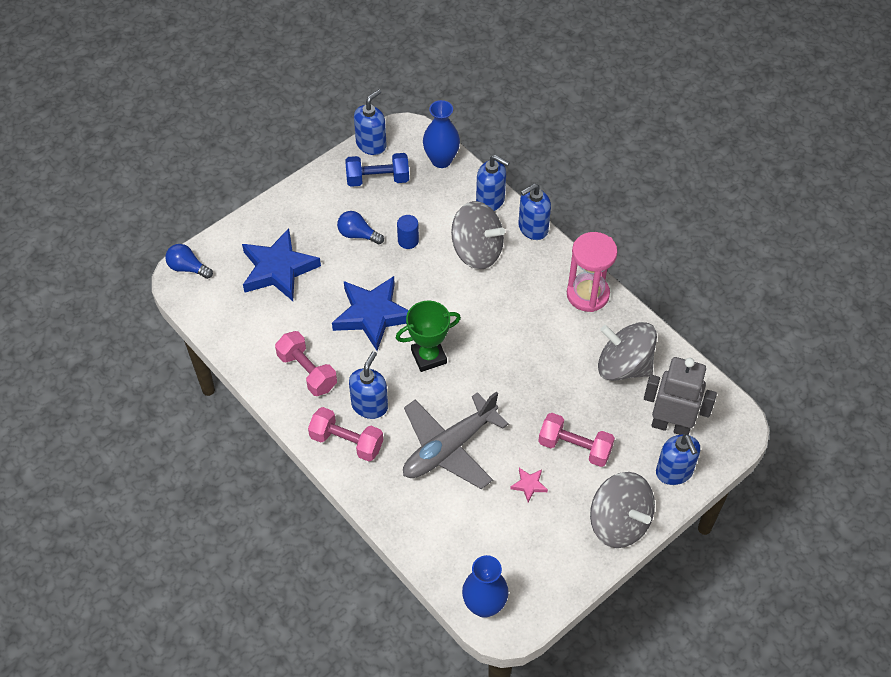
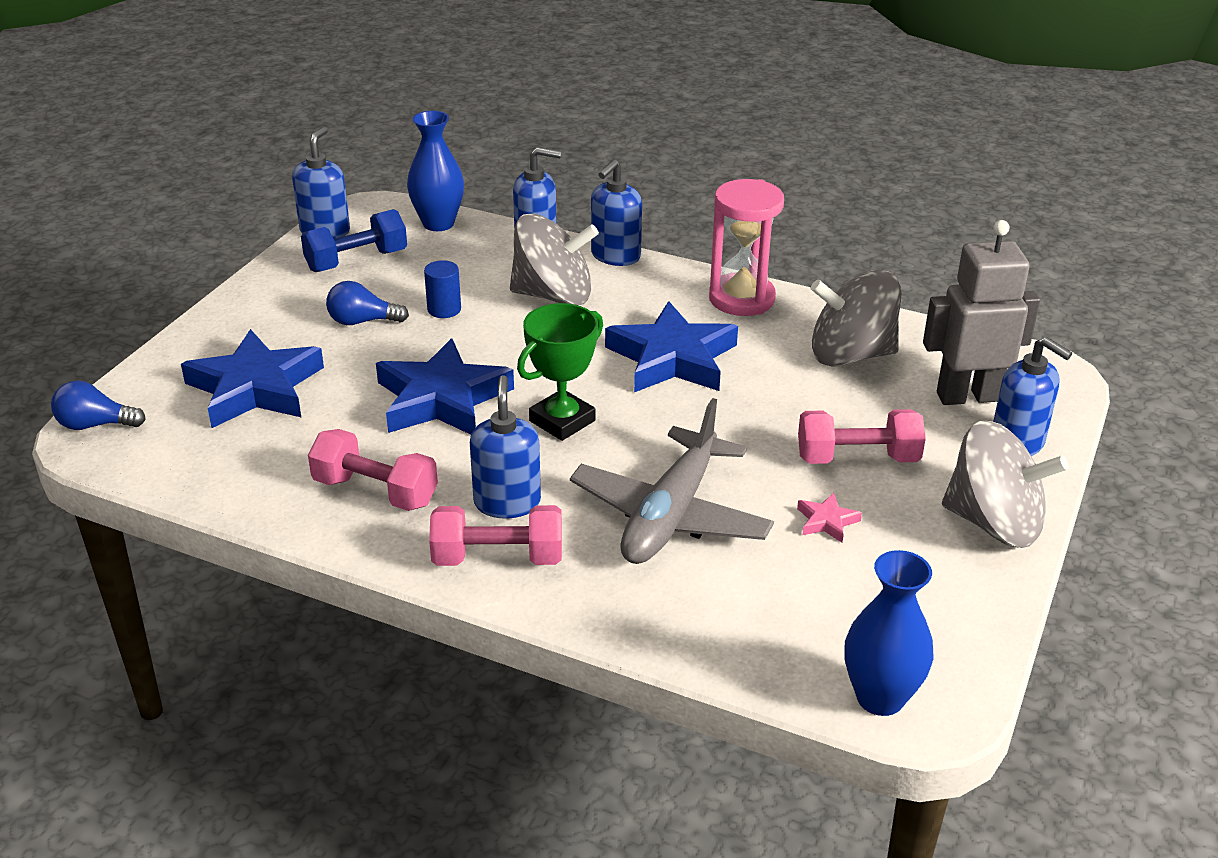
camera: 25 degrees left, 20 degrees down
none -> blue star [605,301,738,392]

